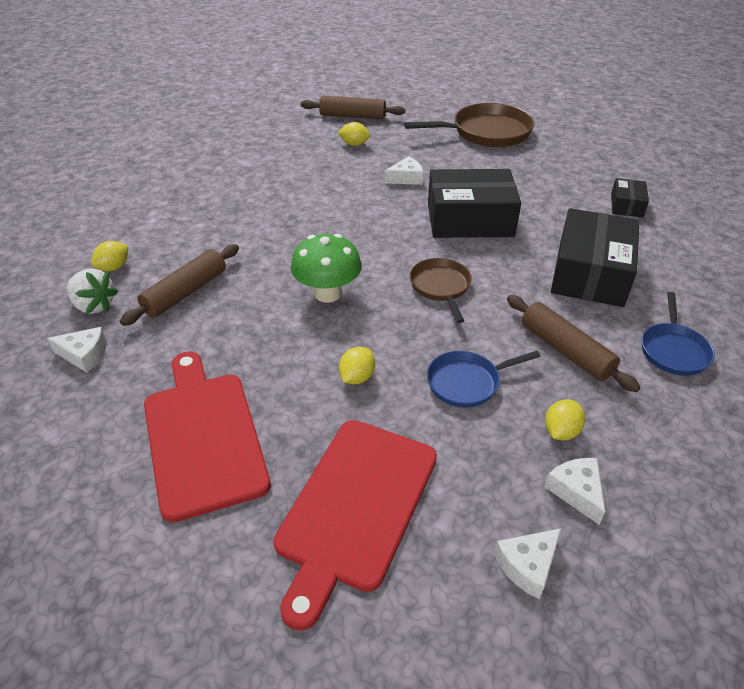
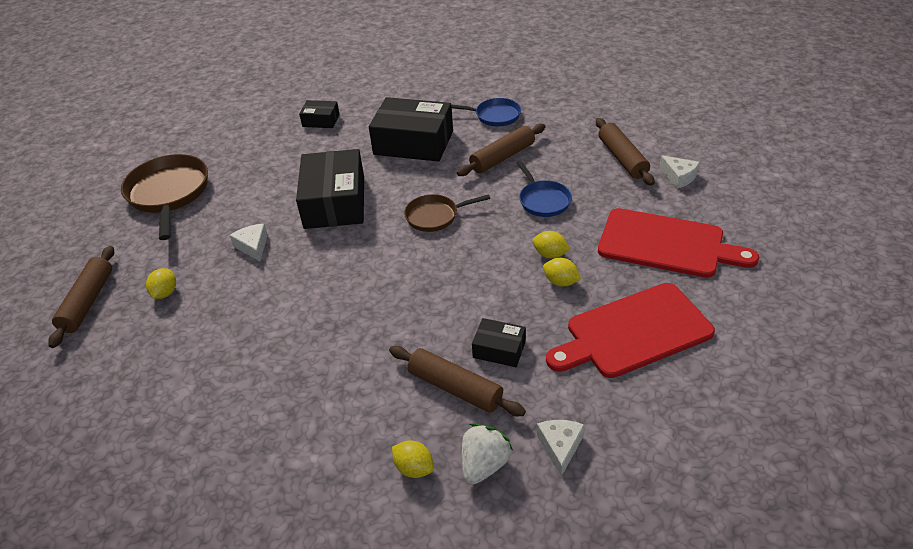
camera: 90 degrees left, 0 degrees up
green mushroom [291,234,362,303] -> none
yellow lemon [545,399,585,441] -> yellow lemon moved to [543,258,581,286]
white cheese [545,458,605,525] -> brown rolling pin [596,118,655,186]
none -> black box [472,318,526,367]

